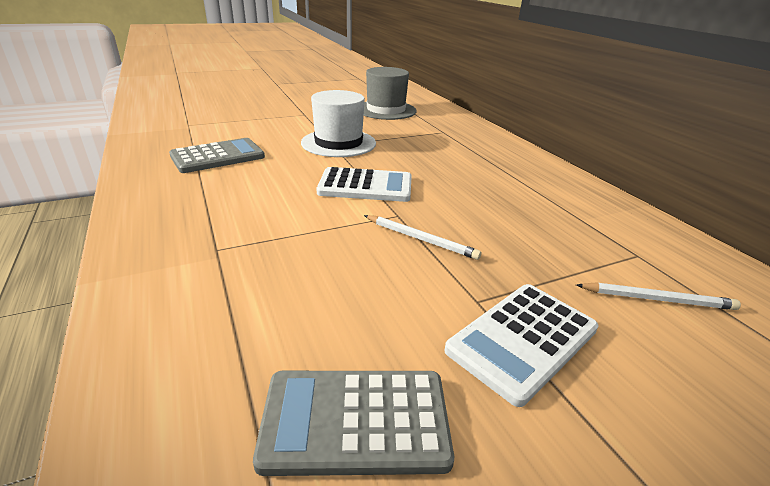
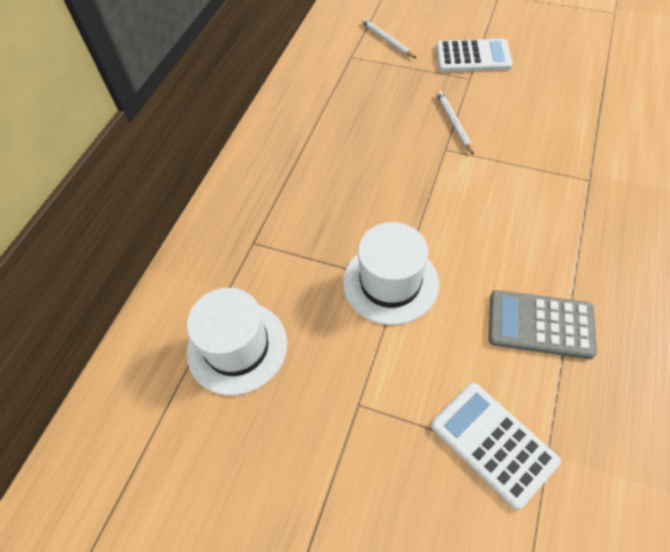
camera: 130 degrees left, 25 degrees up
grey calculator [253,371,454,476] -> none
white calculator [317,167,412,202] -> white calculator moved to [431,382,561,510]
grey hat [364,67,417,120] -> white hat [187,288,287,395]

